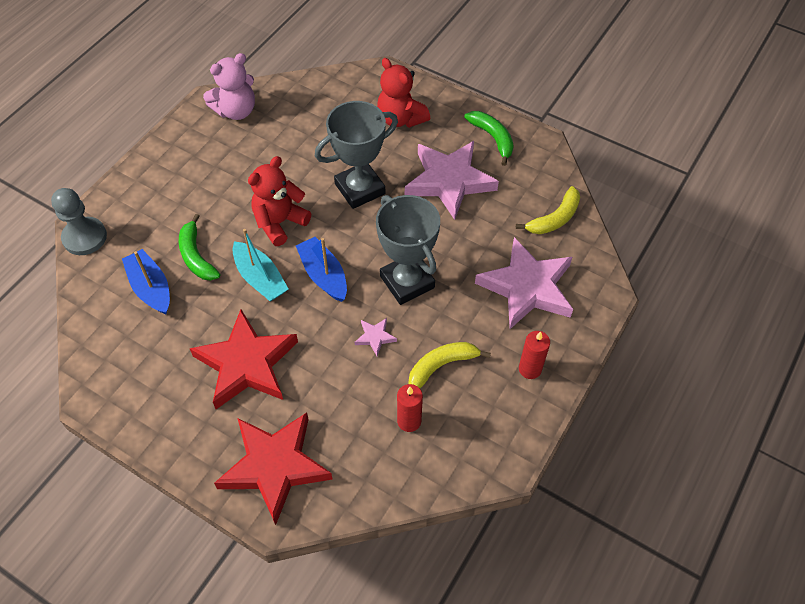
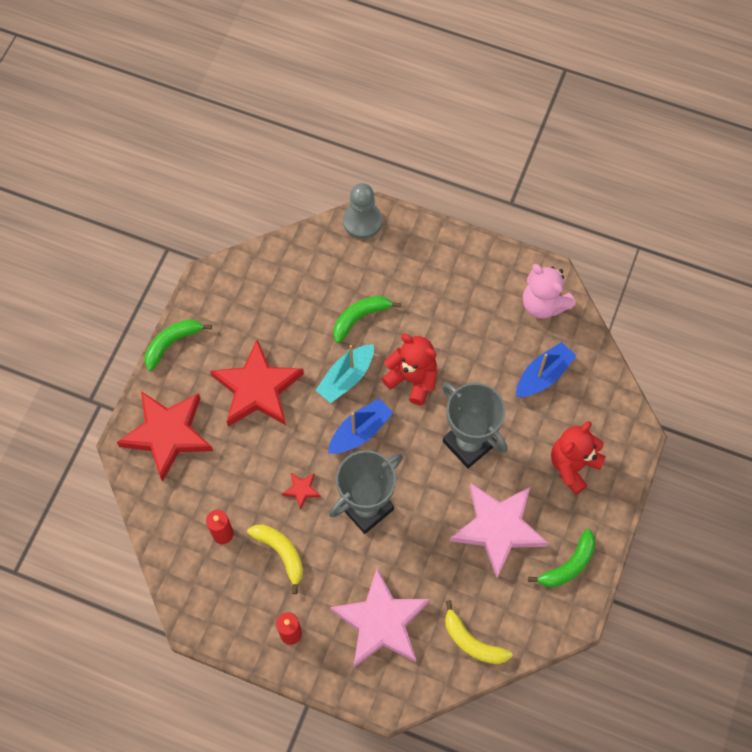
camera: 80 degrees right, 10 degrees up
blue boat [122,249,170,315] -> blue boat moved to [516,342,576,397]
pink star [355,318,397,356] -> red star [282,473,321,510]
none -> green banana [145,319,212,371]

